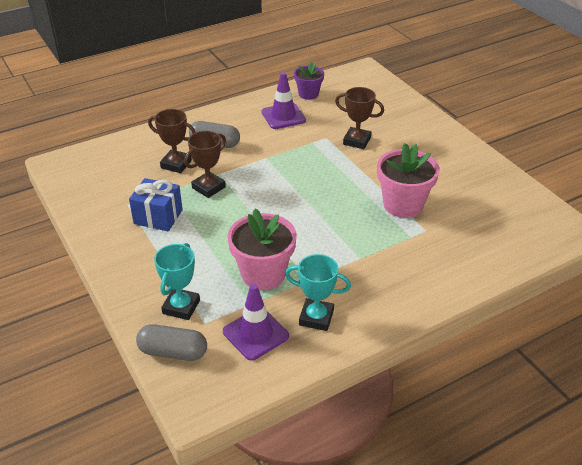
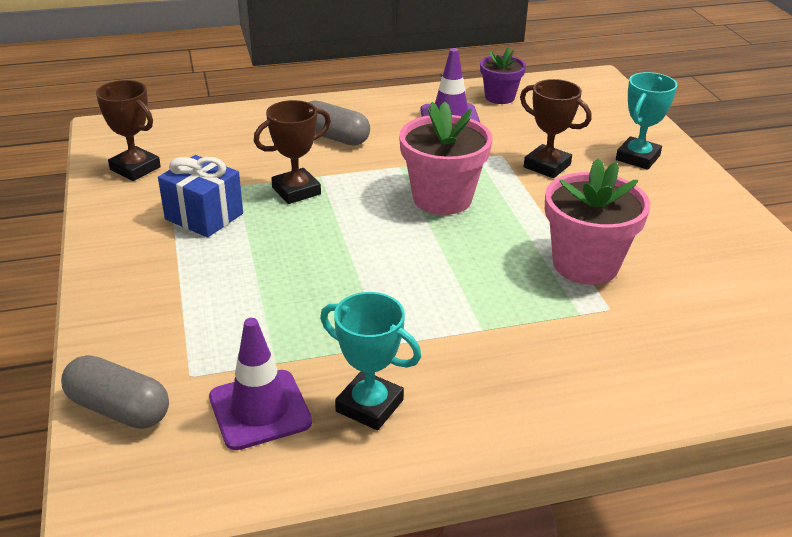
camera: 15 degrees right, 5 degrees down
brown trophy [148,109,196,173] -> brown trophy moved to [96,80,161,181]
turquoise trophy [154,243,200,320] -> turquoise trophy moved to [616,72,677,170]
pink flower pot [227,208,297,290] -> pink flower pot moved to [399,101,493,215]

